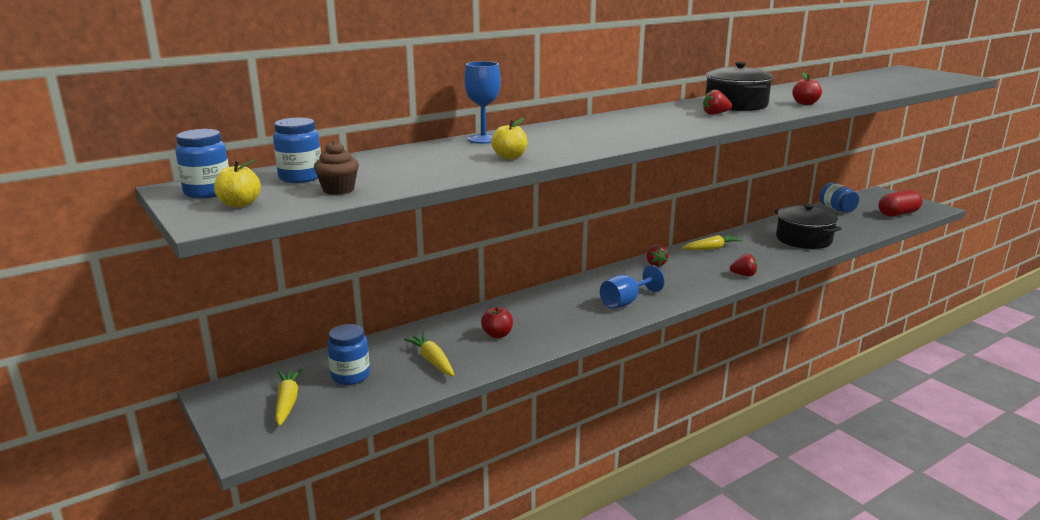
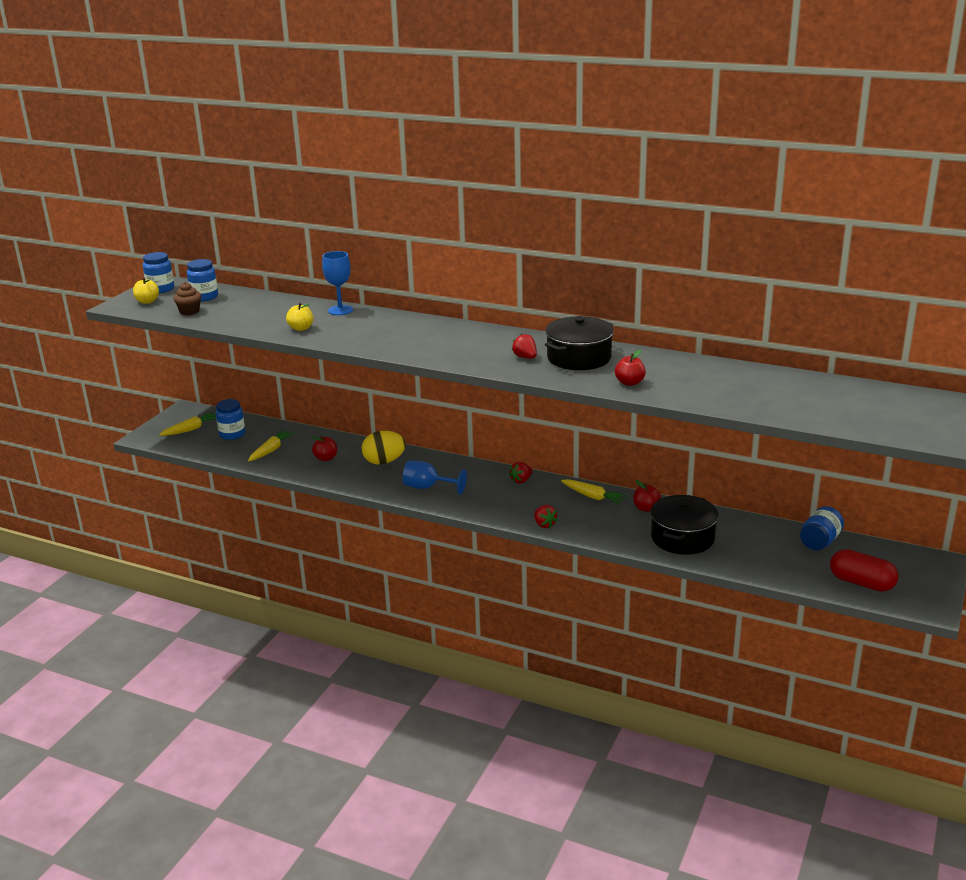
camera: 60 degrees right, 5 degrees up
none -> yellow egg [362,431,406,464]
none -> red apple [633,480,661,512]

